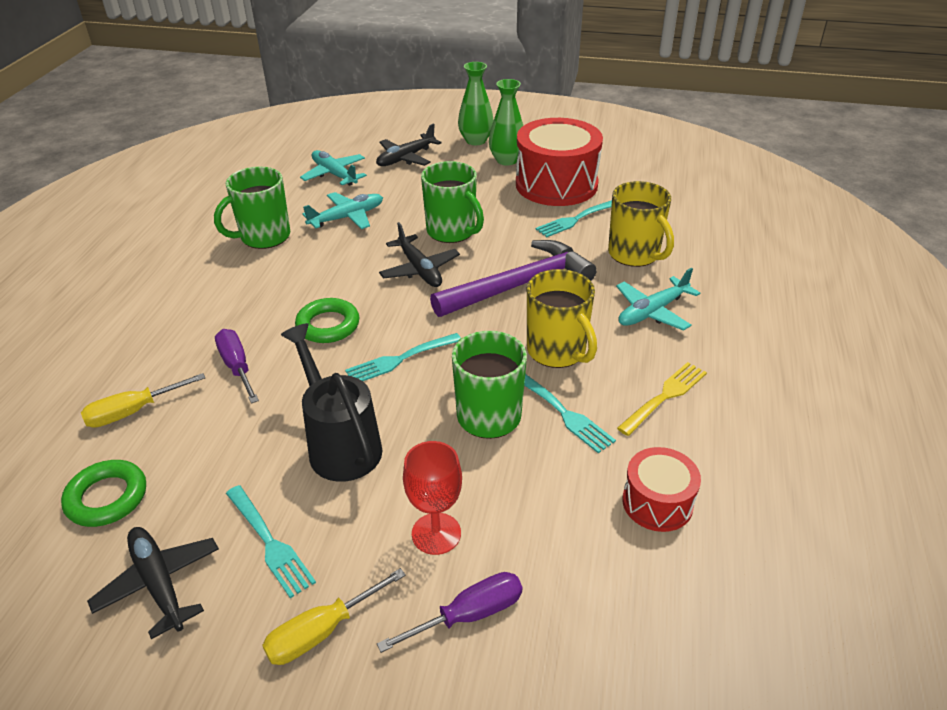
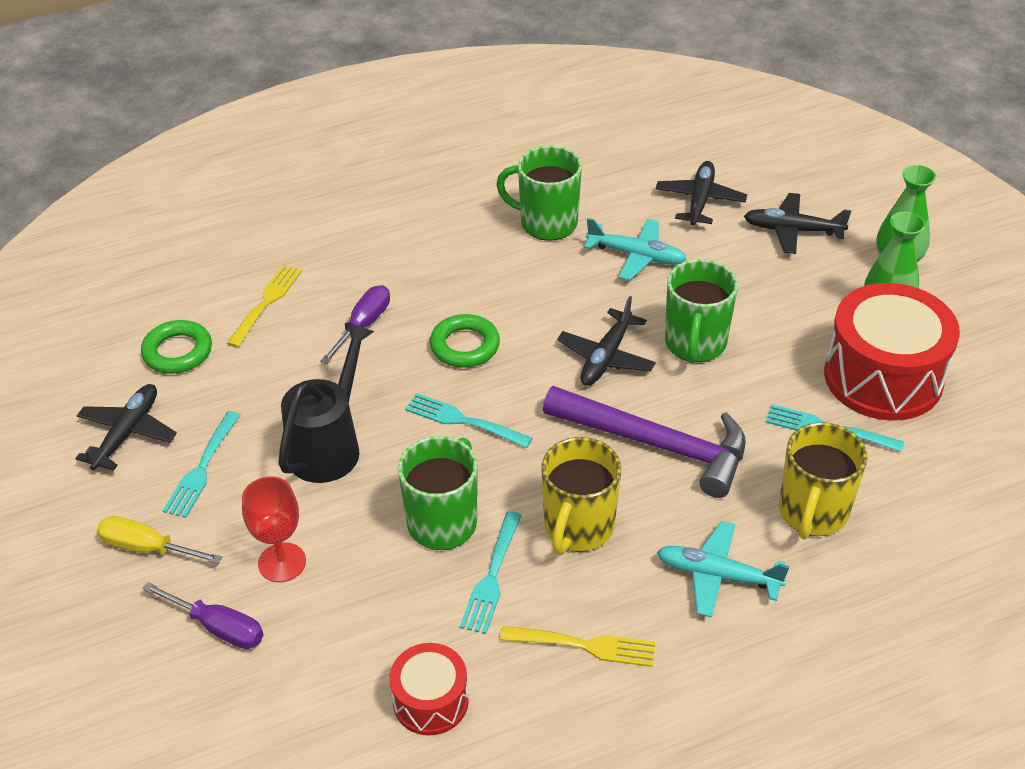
camera: 55 degrees right, 5 degrees up
yellow screwdriver [81,373,205,428] -> yellow fork [227,265,302,348]
turquoise plane [300,150,367,186] -> black plane [656,161,747,226]

